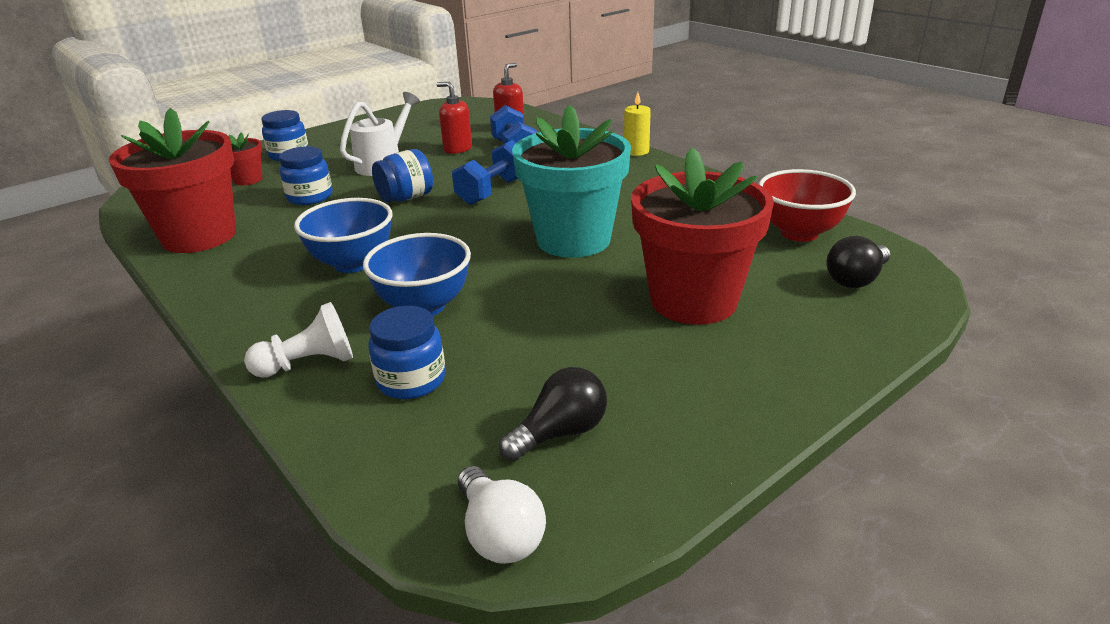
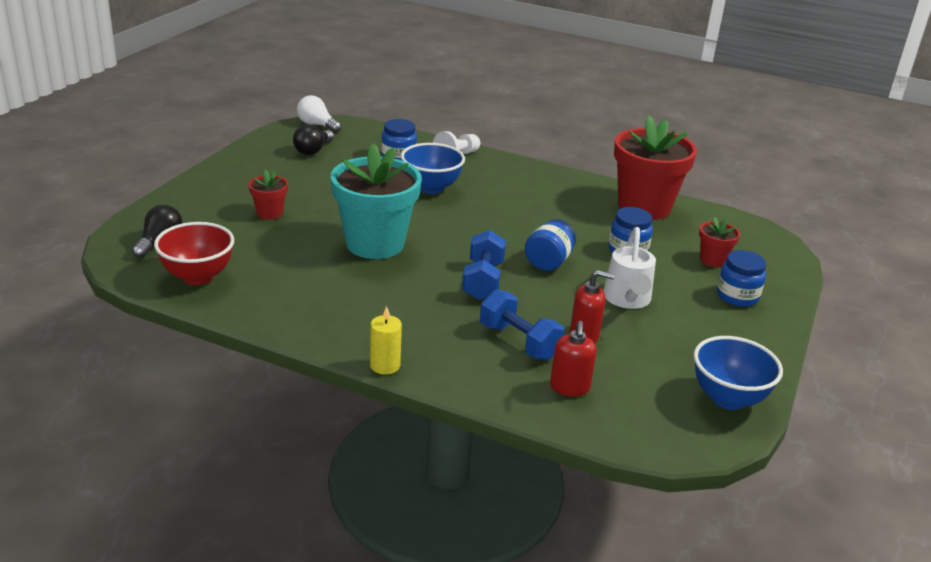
camera: 150 degrees right, 0 degrees up
blue bowl [294,198,392,273] -> blue bowl moved to [694,336,783,410]
red flower pot [631,147,774,325] -> red flower pot [249,170,288,220], size x0.46

